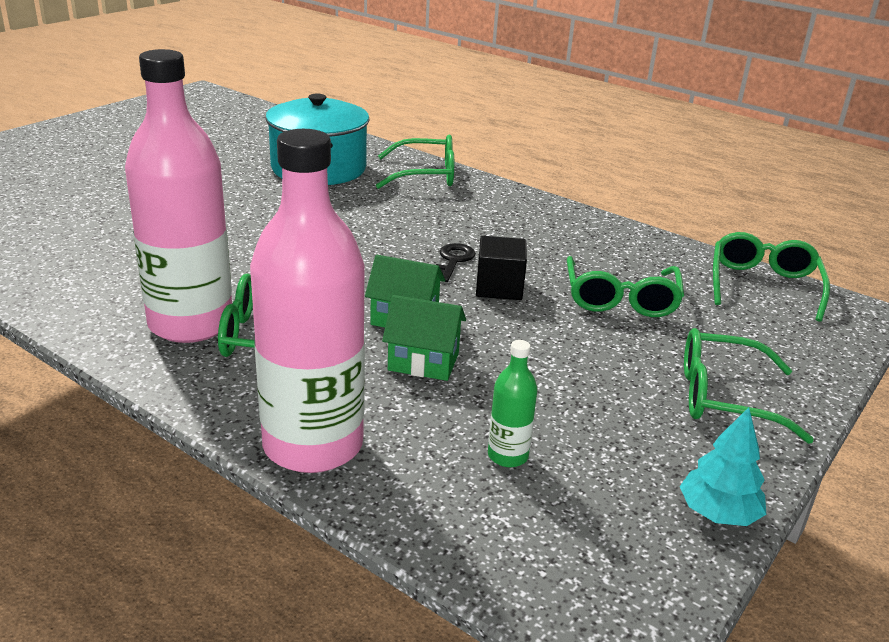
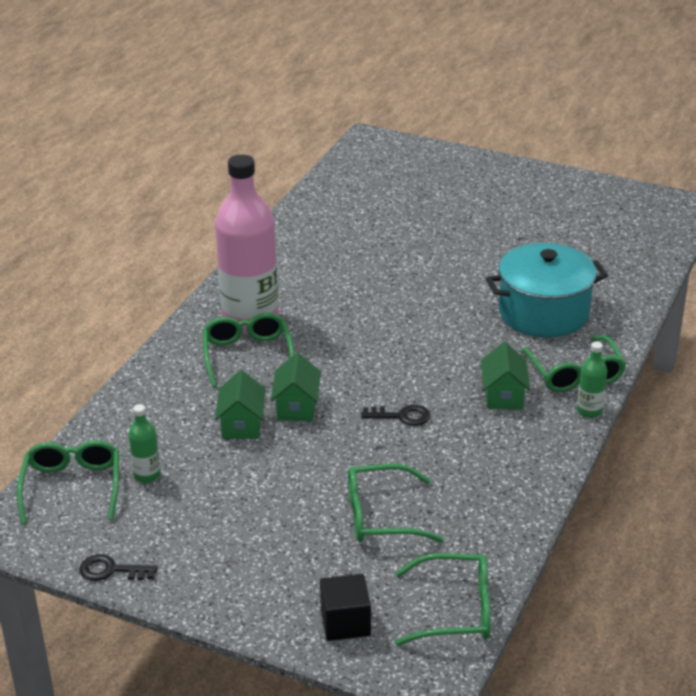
camera: 80 degrees right, 5 degrees up
pink bottle [250,129,365,473] -> none
black cube [476,236,527,300] -> black cube moved to [320,574,371,641]
turquoise tree [679,407,766,526] -> black key [80,554,158,581]
green glasses [684,328,814,444] -> green glasses moved to [17,440,119,524]
none -> green house [481,342,530,409]
none -> green bottle [577,342,607,418]

